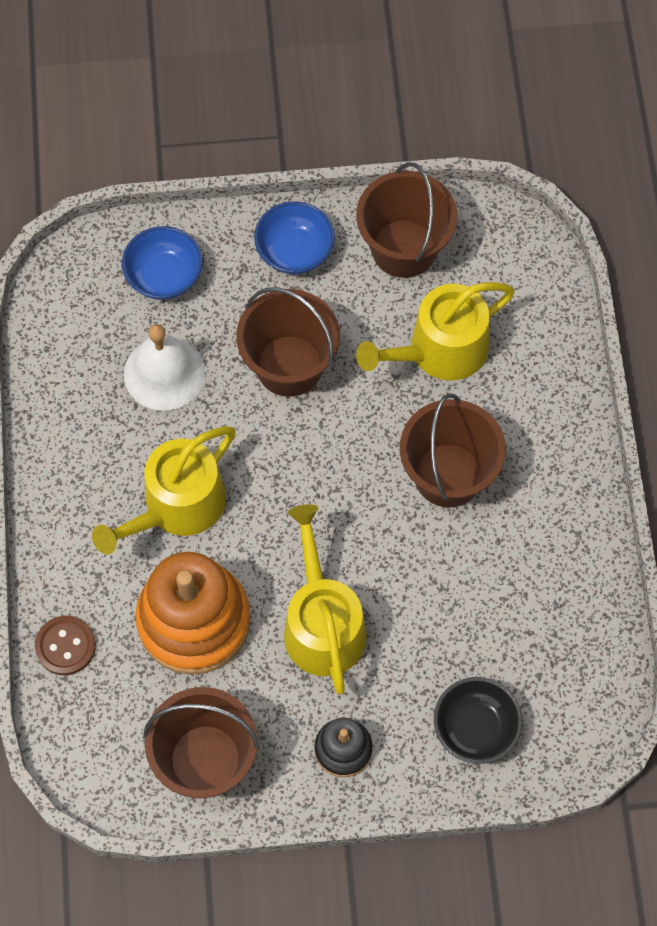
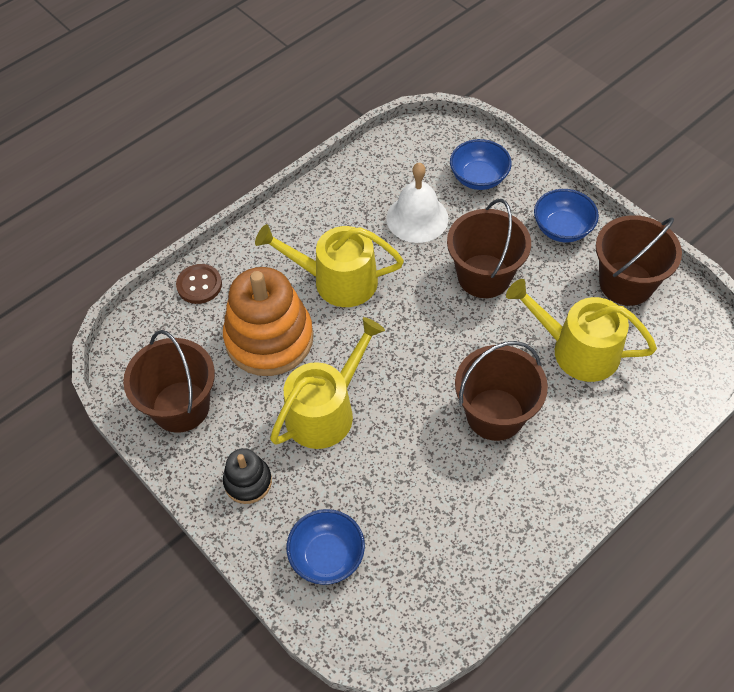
camera: 55 degrees right, 10 degrees down
black bowl [434,677,523,764] -> blue bowl [286,509,365,585]

